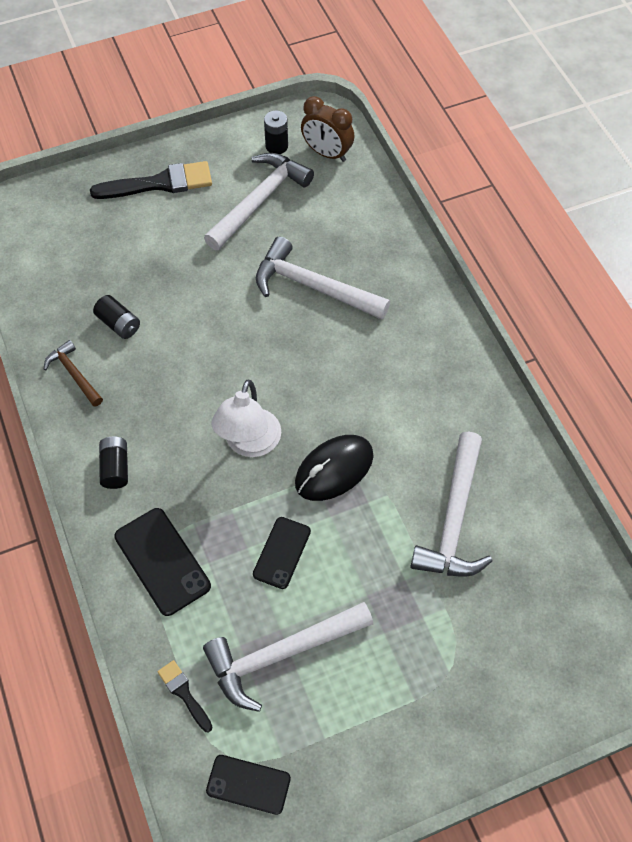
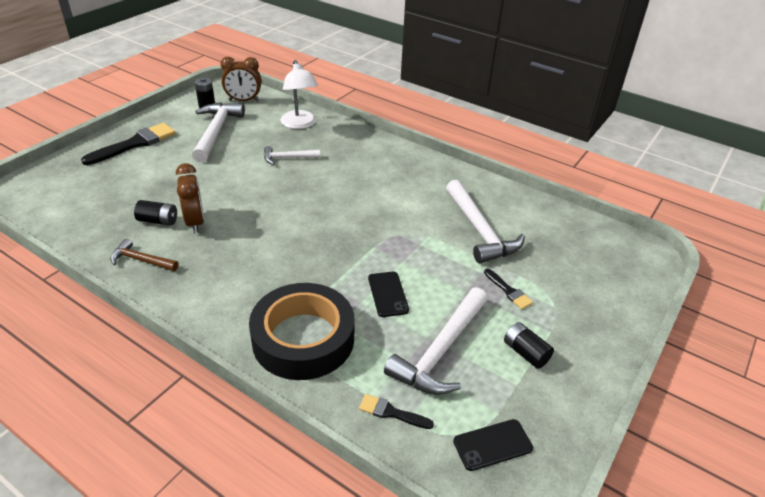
camera: 35 degrees left, 20 degrees down
black battery [99,436,128,489] -> black battery moved to [504,322,554,369]
black phone [114,508,211,616] -> black tape [249,283,354,380]
white lamp [212,380,281,457] -> white lamp moved to [280,60,318,129]
white hammer [256,236,390,320] -> white hammer [264,146,320,165], size x0.55
black mouse [295,435,374,501] -> none
none -> brown clock [176,163,204,233]
none -> black brush [484,269,533,309]

